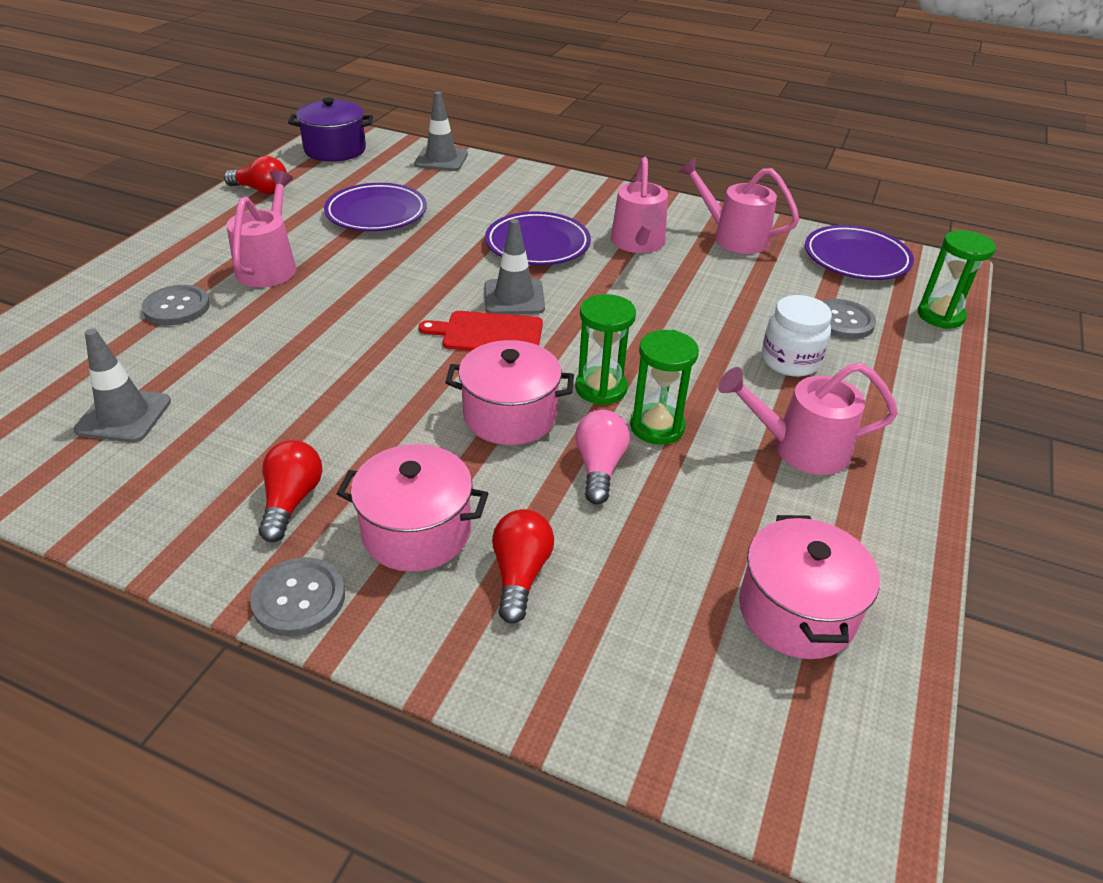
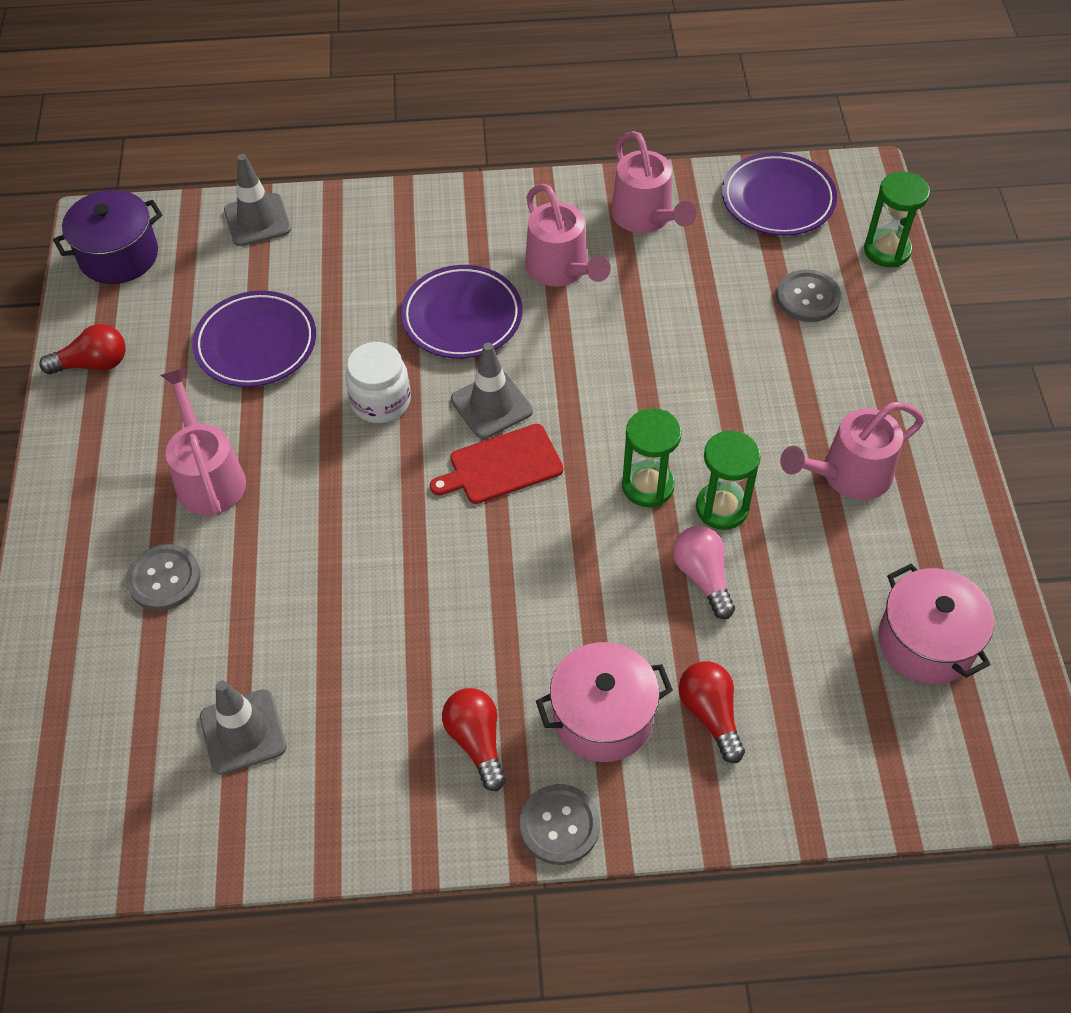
camera: 25 degrees left, 15 degrees up
pink pot [445,340,574,445] -> none
pink watering can [678,158,800,254] -> pink watering can turned 120 degrees counterclockwise [611,131,697,233]
white jar [762,295,832,377] -> white jar moved to [346,342,411,423]

